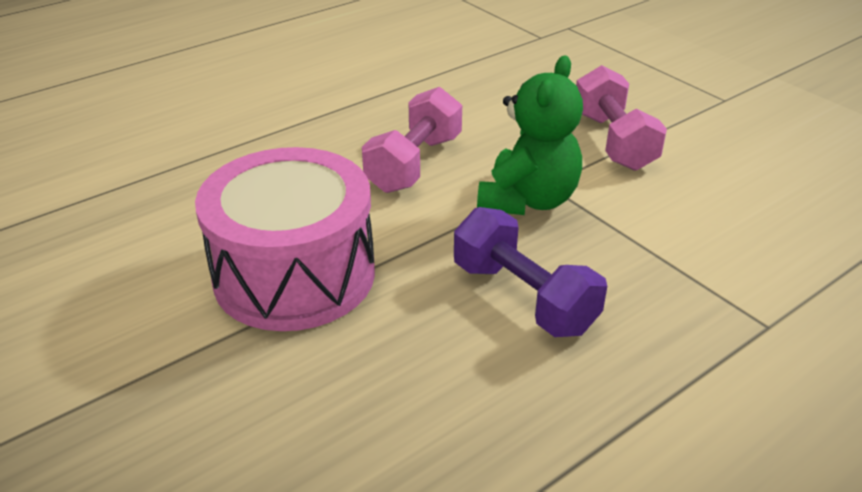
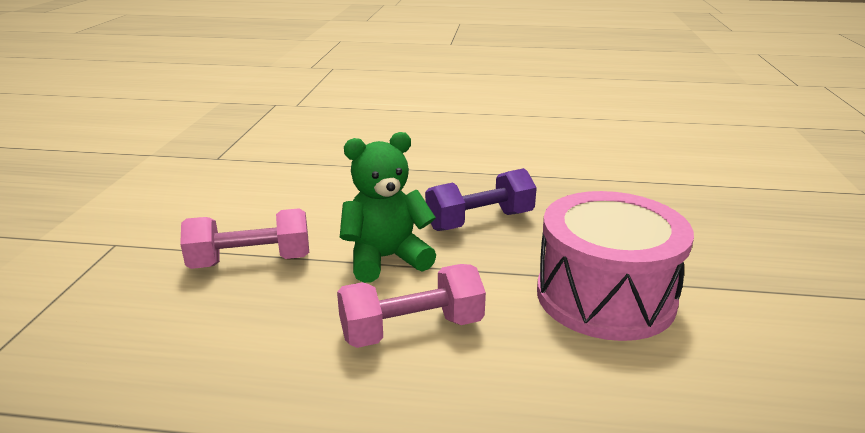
camera: 135 degrees left, 10 degrees down
purple dumbbell [454,207,607,337] -> purple dumbbell turned 60 degrees clockwise [425,168,537,231]
pink dumbbell [576,65,667,171] -> pink dumbbell turned 45 degrees clockwise [180,208,309,269]

